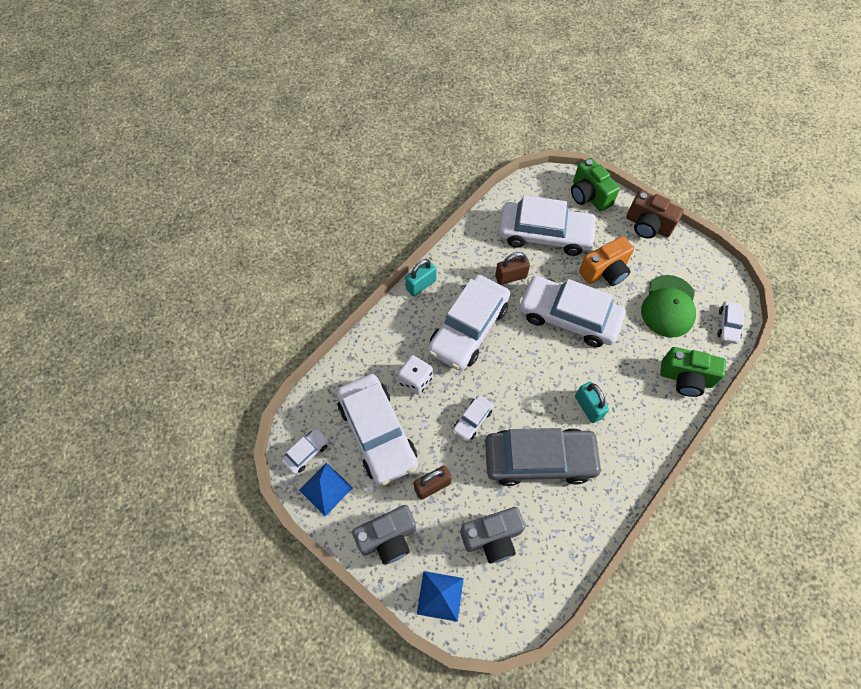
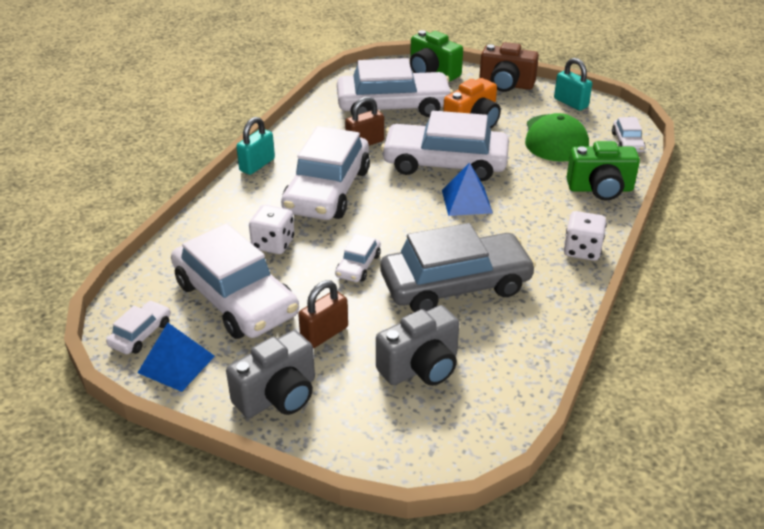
camera: 15 degrees left, 25 degrees down
blue pyramid [417,571,463,622] -> blue pyramid moved to [442,163,493,216]
turquoise padlock [575,382,609,423] -> turquoise padlock moved to [554,58,592,111]
none -> white dice [564,211,607,261]

